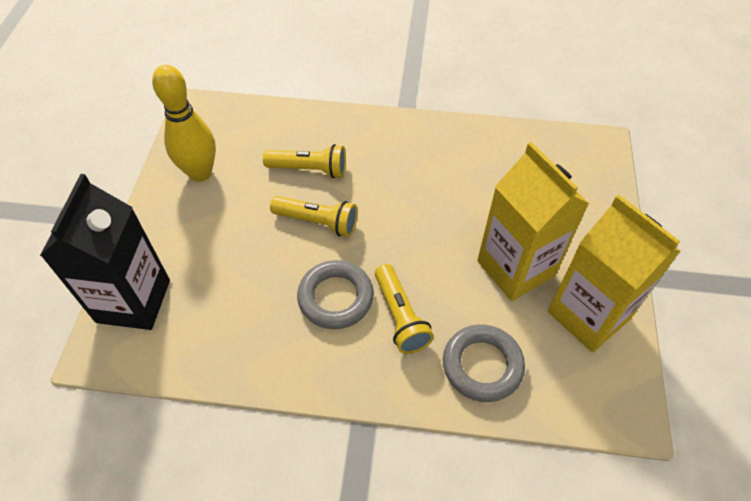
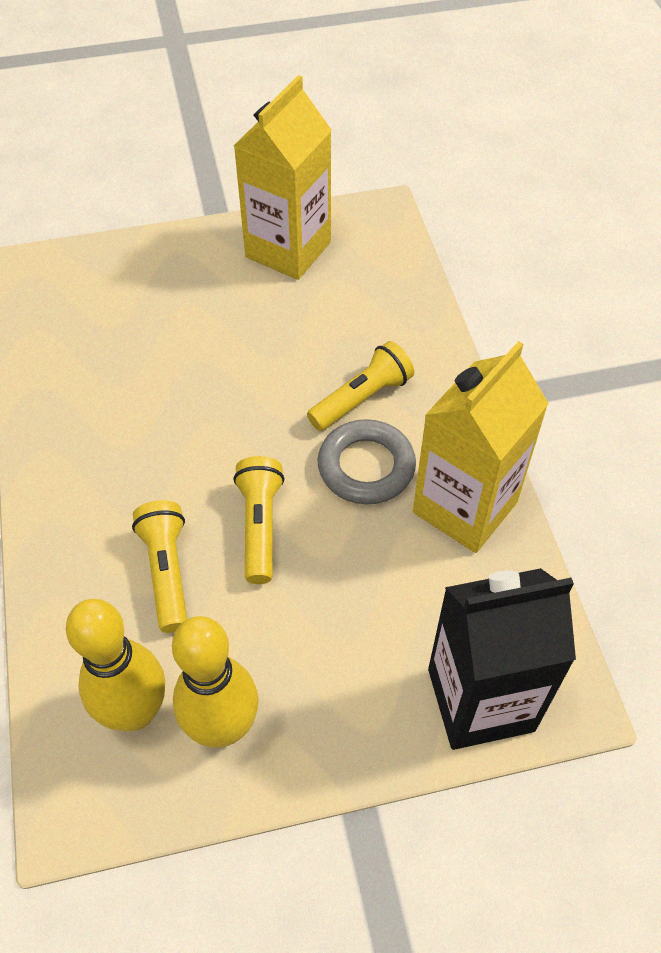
camera: 110 degrees left, 0 degrees up
grey ring [443,324,525,402] -> none
yellow carton [477,142,589,301] -> yellow carton moved to [413,341,549,553]
none -> yellow bowling pin [66,599,165,731]

